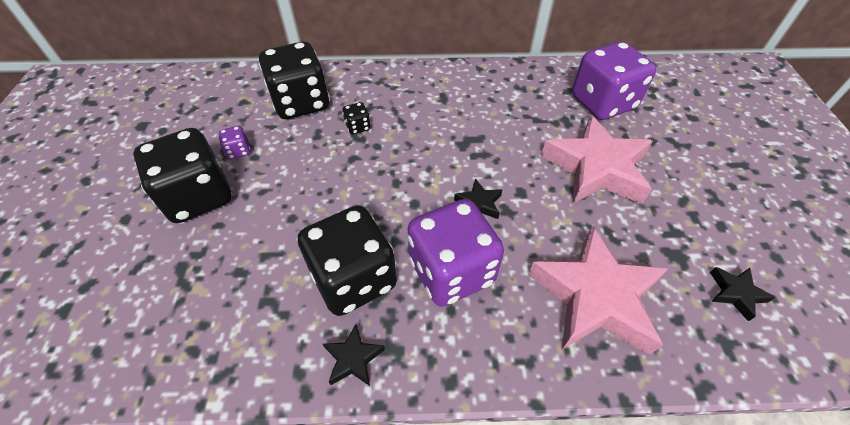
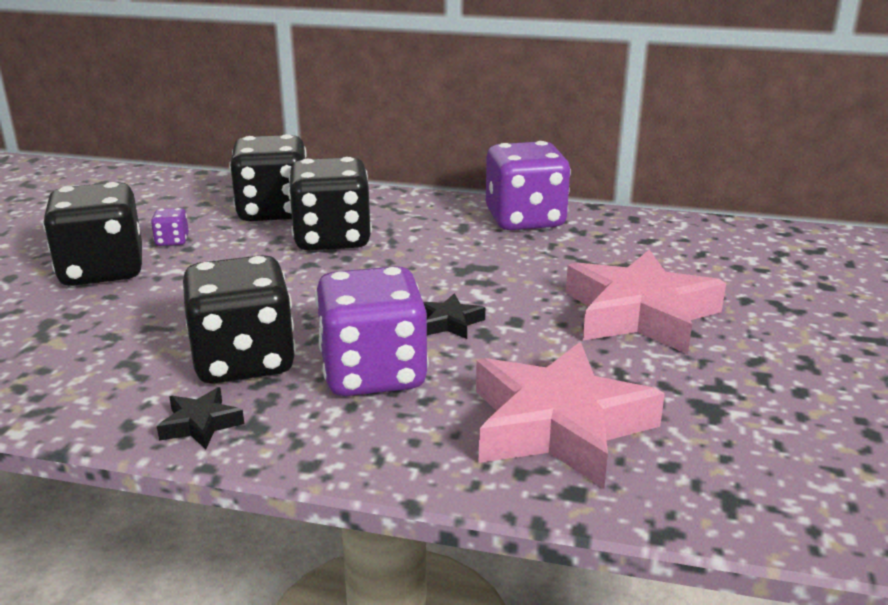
camera: 15 degrees right, 25 degrees down
black dice [342,102,371,135] -> black dice [288,157,372,250], size x2.44
purple dice [572,42,656,120] -> purple dice moved to [486,141,571,230]
black star [710,267,776,322] -> none

